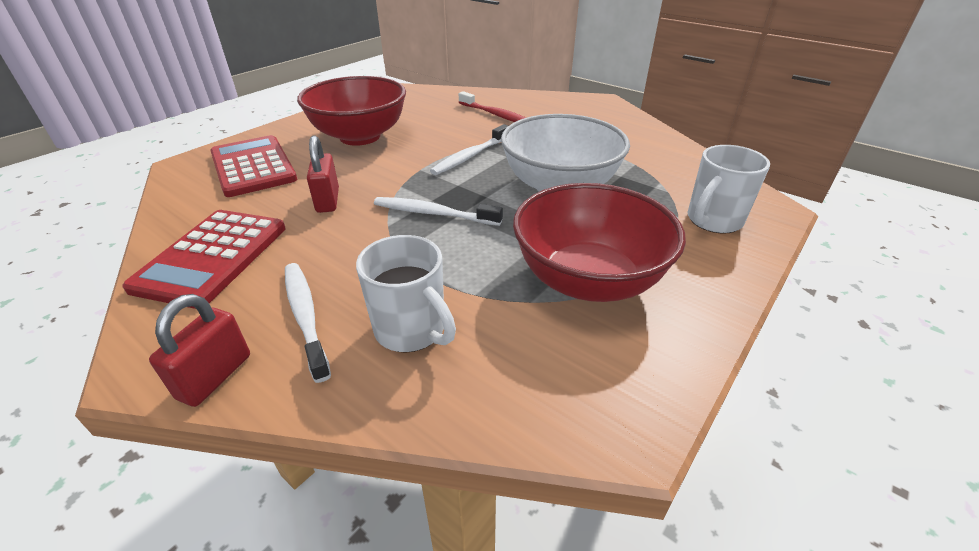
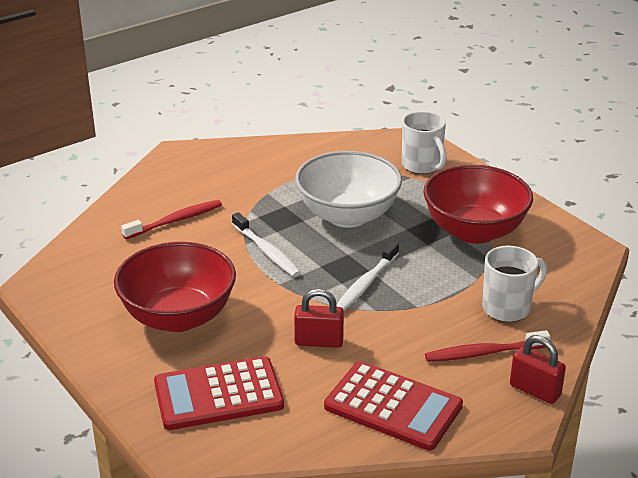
camera: 75 degrees left, 5 degrees down
white toothbrush [285,263,331,383] -> red toothbrush [425,330,550,362]

